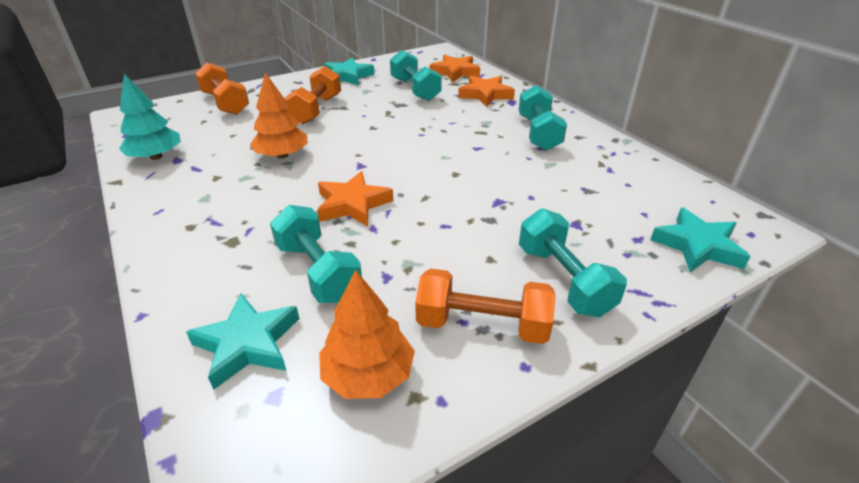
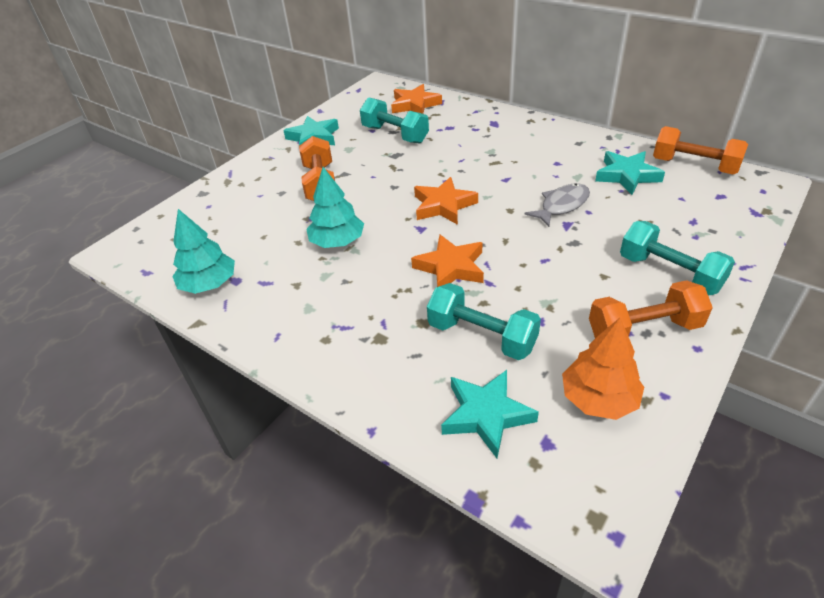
camera: 20 degrees left, 5 degrees up
orange dumbbell [195,63,249,115] -> orange dumbbell moved to [653,126,748,175]
orange tree [250,73,307,159] -> turquoise tree [306,167,364,248]
orange star [458,75,515,107] -> orange star moved to [414,177,478,225]
turquoise dumbbell [519,85,567,151] -> none
turquoise star [650,207,751,272] -> turquoise star moved to [595,151,665,195]
none -> grey fish [524,183,590,227]

